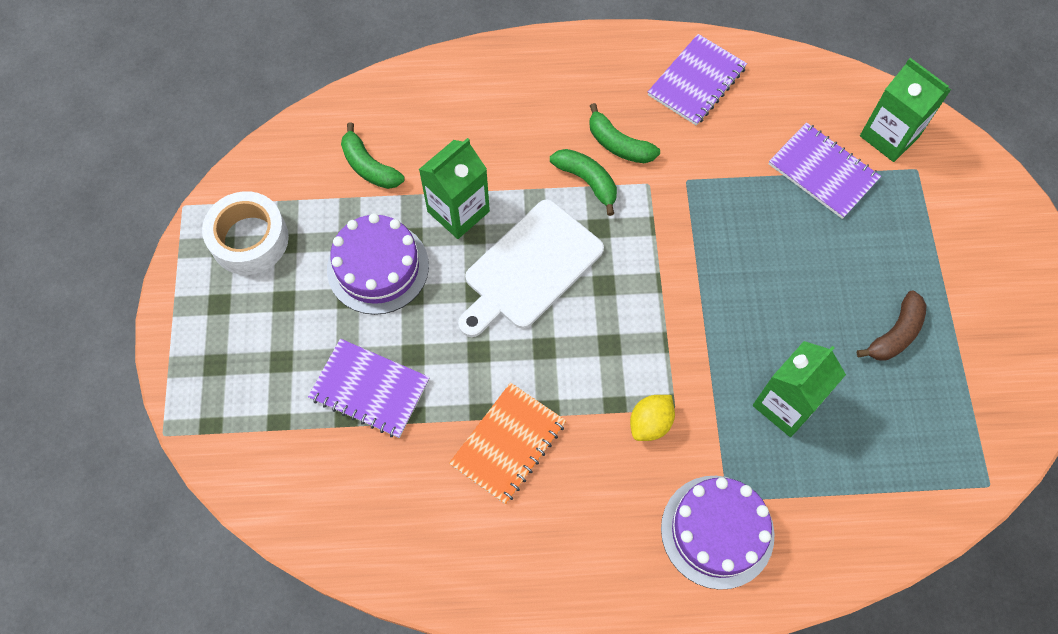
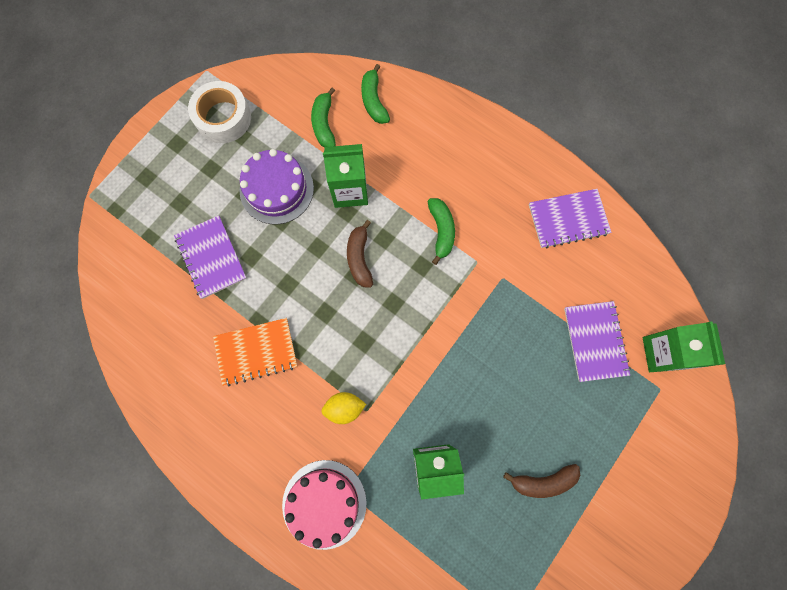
camera: 40 degrees right, 10 degrees up
white cutting board [458,199,604,337] -> brown banana [347,220,373,288]
green banana [589,103,660,163] -> green banana moved to [361,64,390,124]
purple cake [661,476,775,590] -> pink cake [282,460,367,550]

